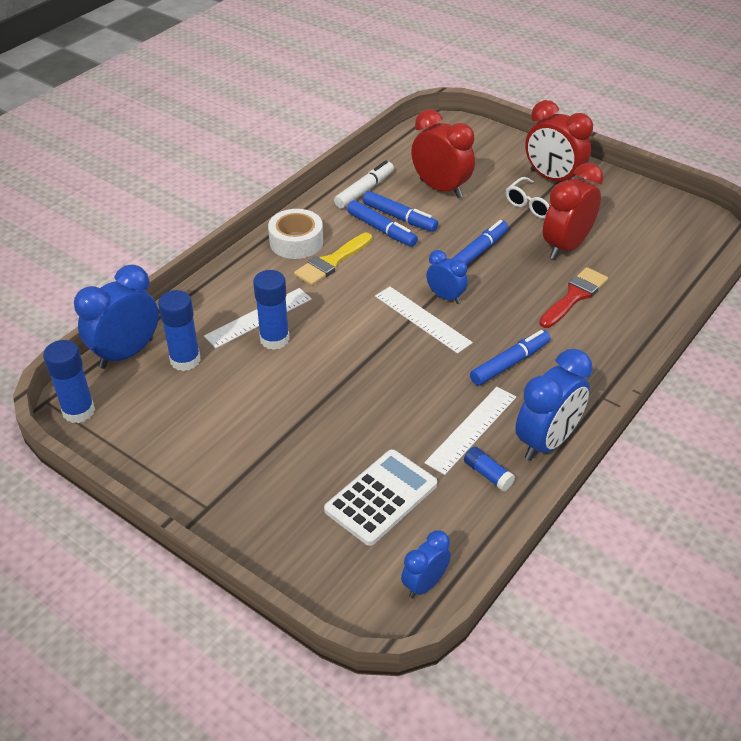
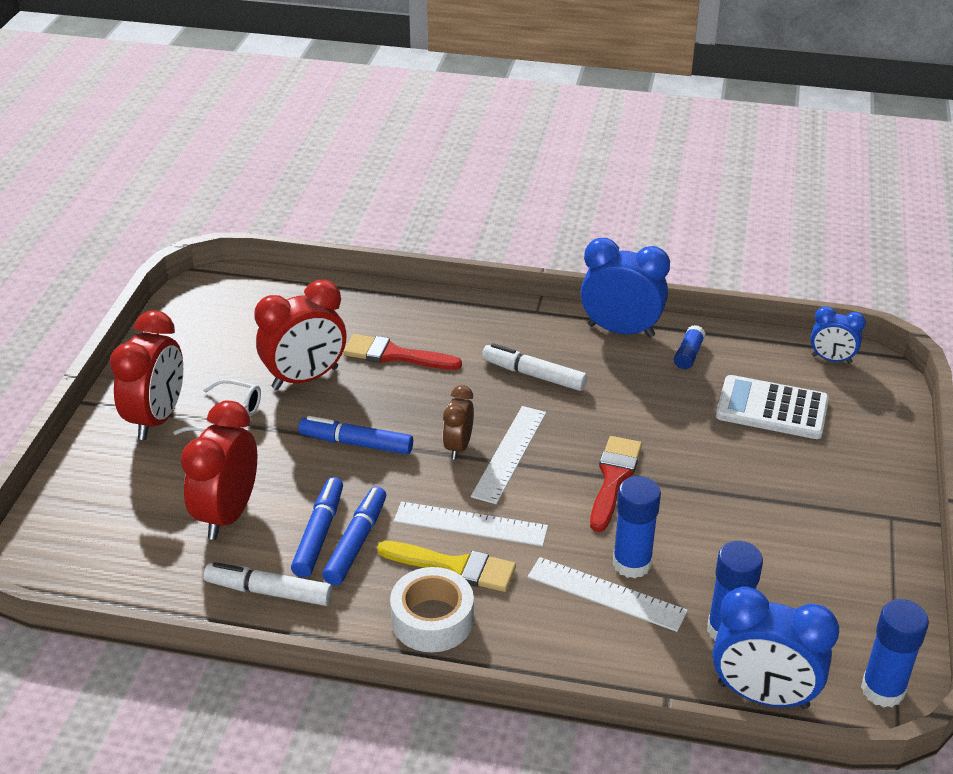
camera: 115 degrees left, 5 degrees down
white ruler [424,387,516,475] -> white ruler moved to [394,501,548,546]
blue clock [426,250,468,304] -> brown clock [442,385,474,460]
blue marker [470,330,551,386] -> white marker [482,343,587,391]
red clock [543,163,604,259] -> red clock turned 45 degrees counterclockwise [254,280,346,390]
none -> red brush [590,436,642,532]

